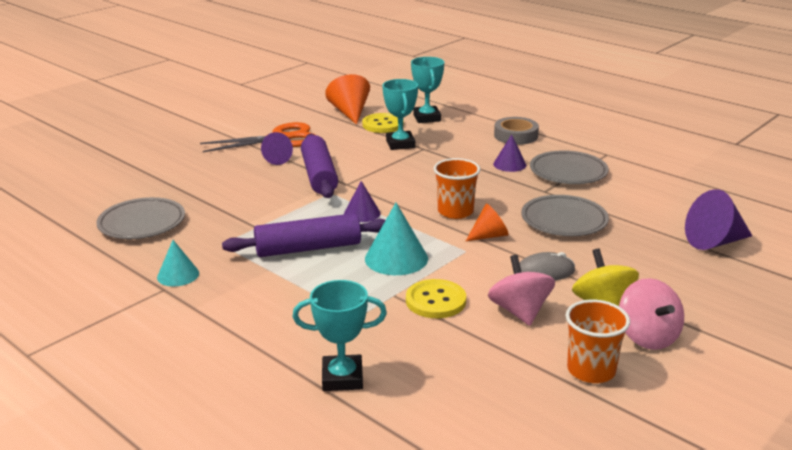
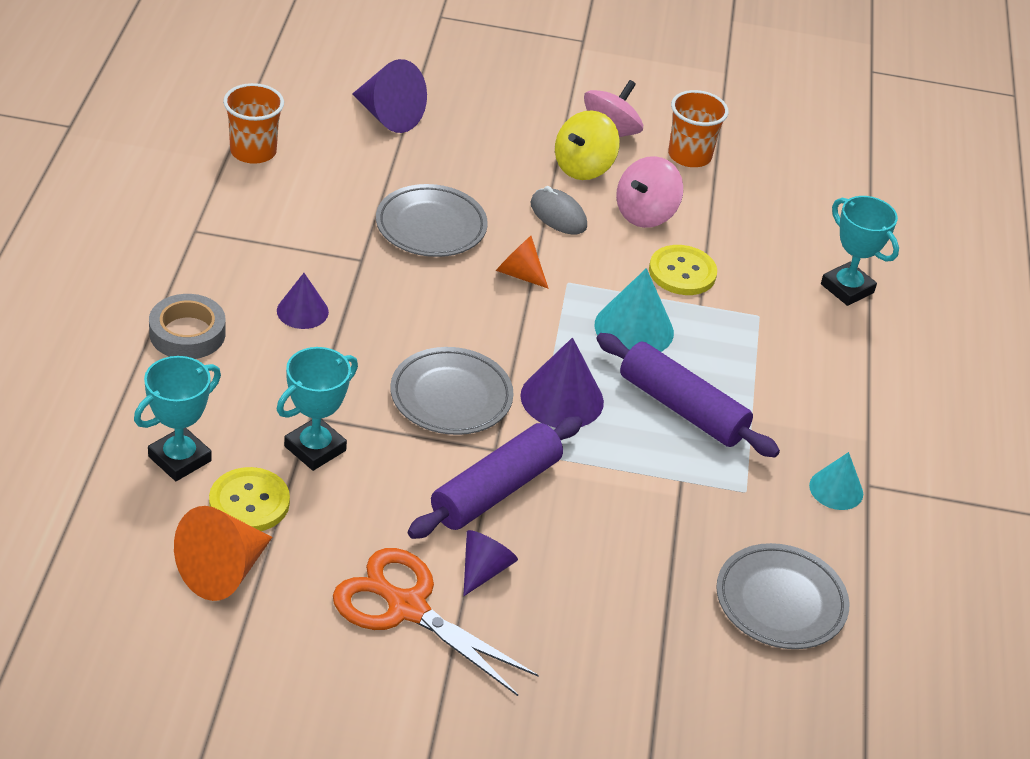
camera: 130 degrees left, 15 degrees up
purple cone [344,181,380,222] -> purple cone [520,337,604,428], size x1.58
orange cup [434,158,480,219] -> orange cup moved to [223,83,284,164]
grey plate [530,150,609,184] -> grey plate moved to [390,347,514,435]

